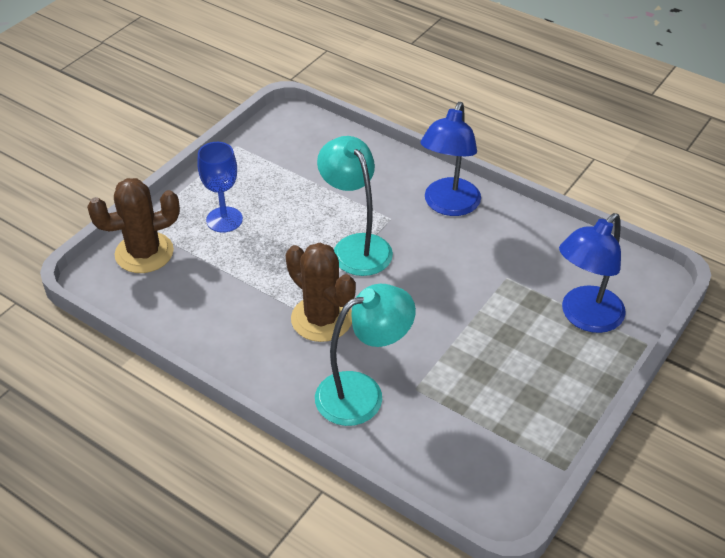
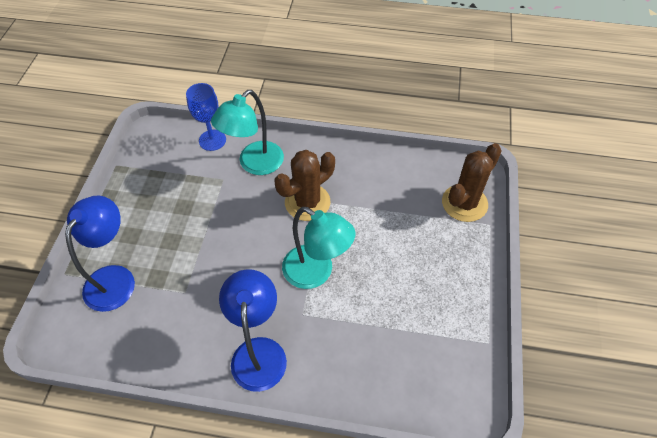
camera: 155 degrees right, 10 degrees up
blue goblet [198,142,243,233] -> blue goblet moved to [186,83,226,151]
brown cactus [286,243,356,342] -> brown cactus turned 60 degrees counterclockwise [275,150,335,221]

